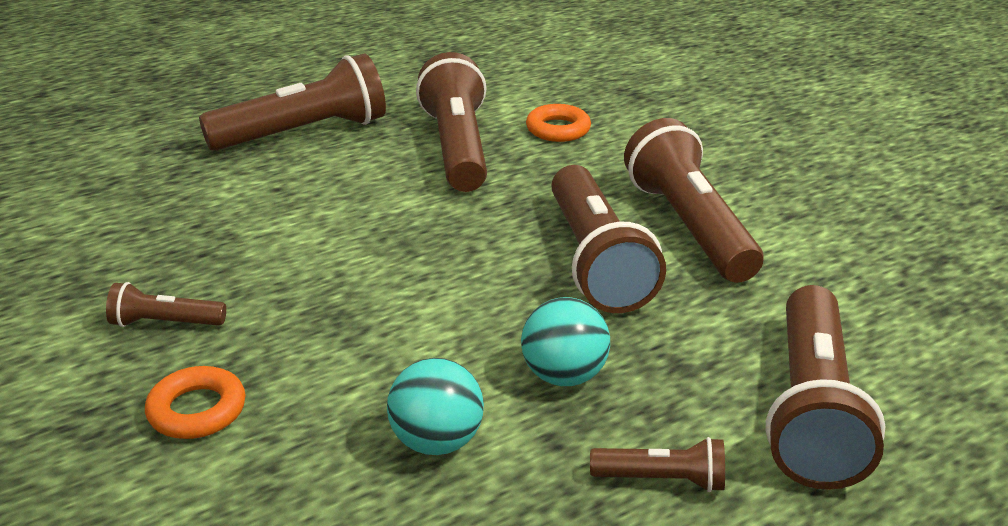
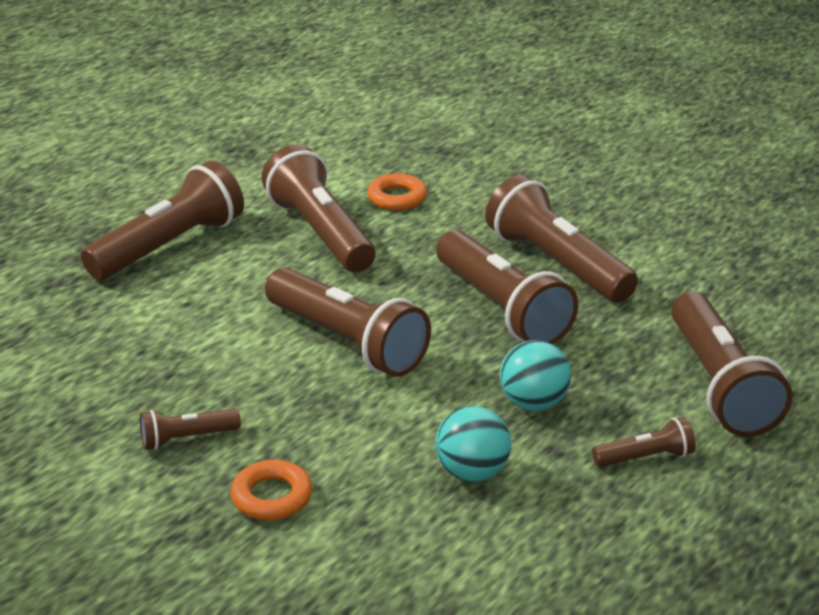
camera: 20 degrees left, 0 degrees up
none -> brown flashlight [265,267,431,377]

